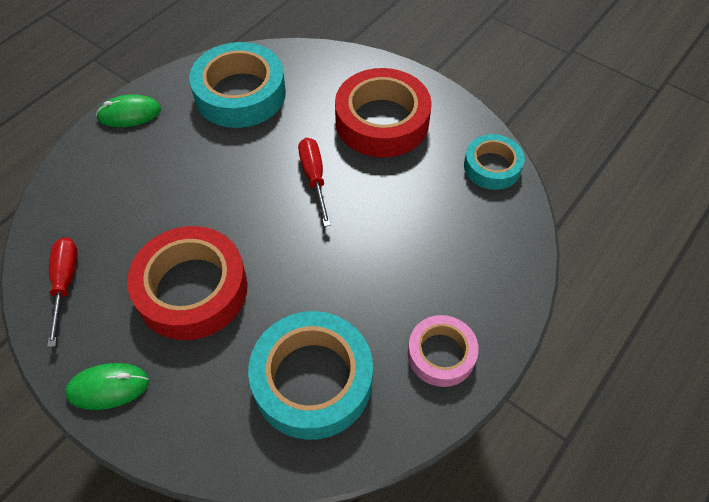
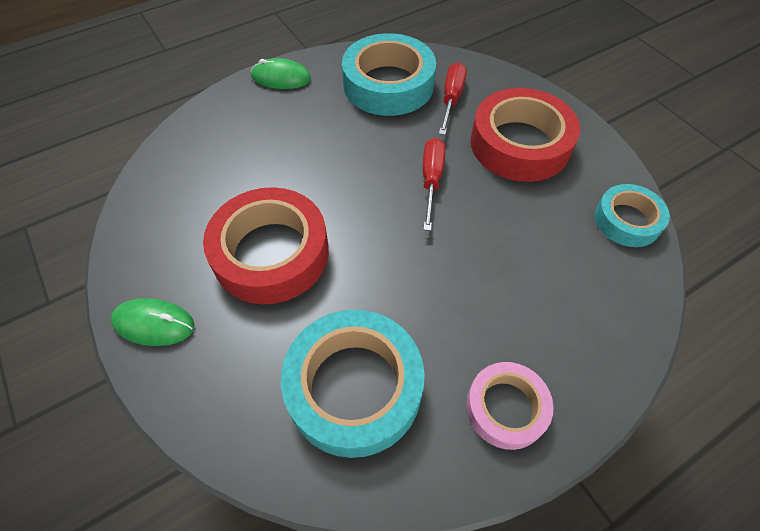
camera: 20 degrees right, 0 degrees up
red screwdriver [47,237,78,347] -> red screwdriver moved to [439,62,467,135]

